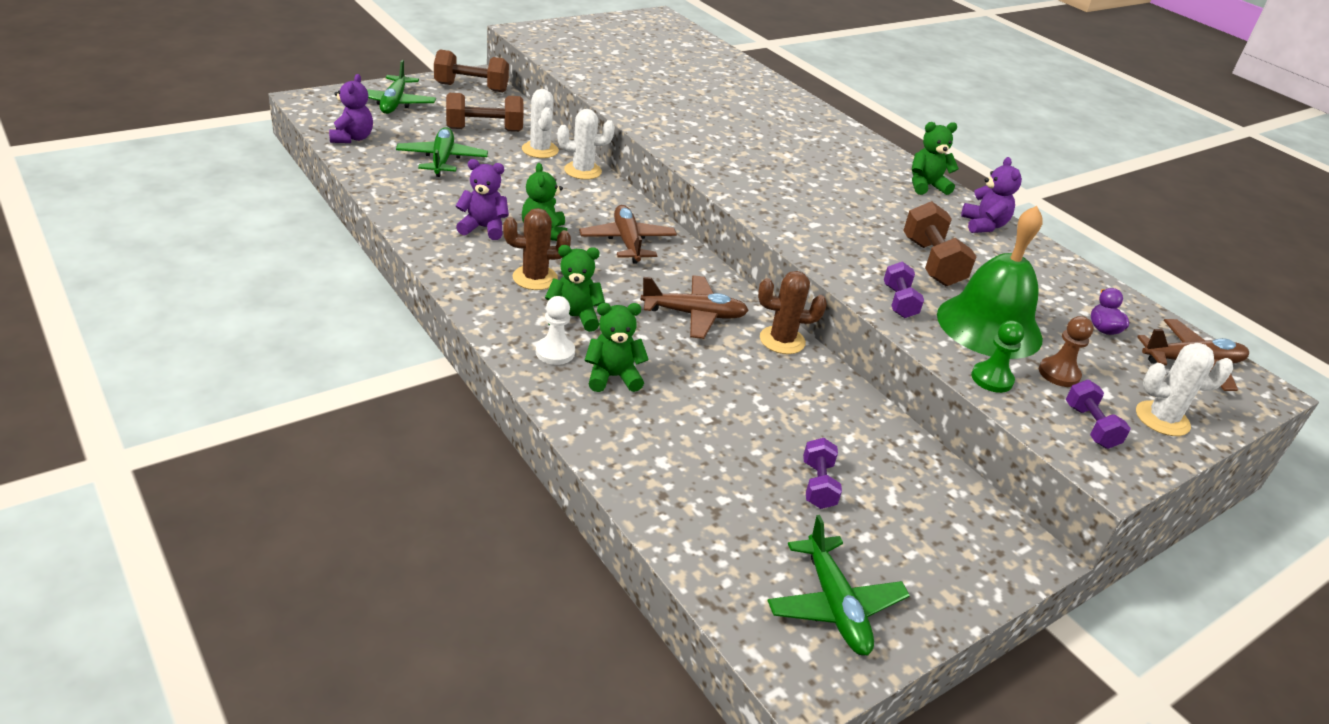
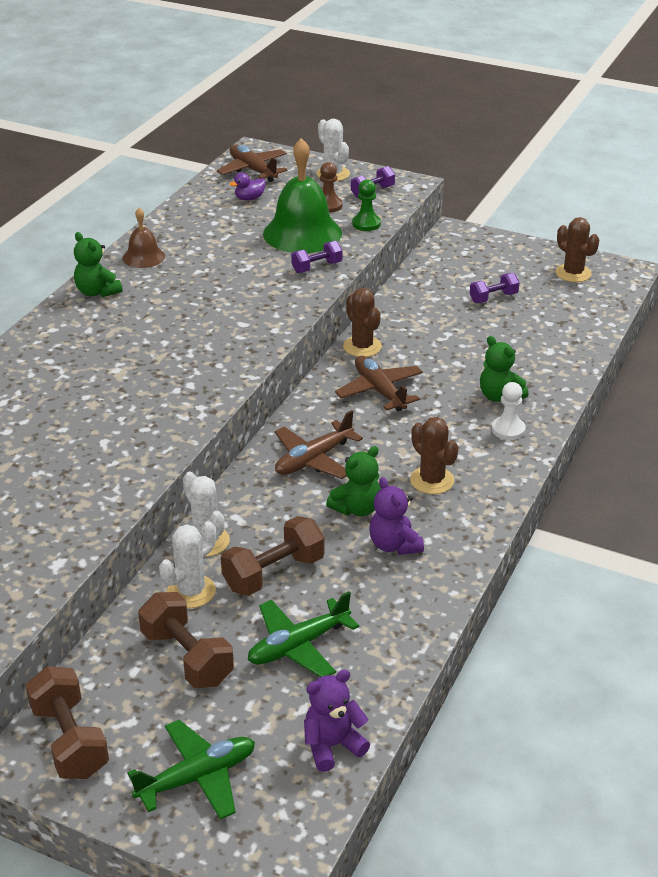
camera: 115 degrees left, 0 degrees up
green teddy bear [545,245,605,332] -> none
green plane [767,515,910,656] -> brown cactus [556,217,600,282]
brown dumbbell [903,201,977,286] -> brown dumbbell moved to [221,516,325,596]
purple teddy bear [961,157,1022,233] -> brown bell [123,208,165,268]

